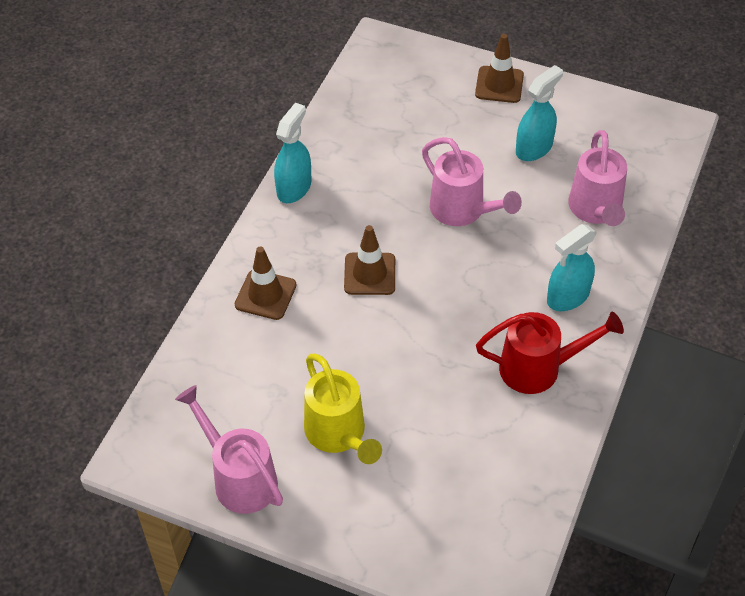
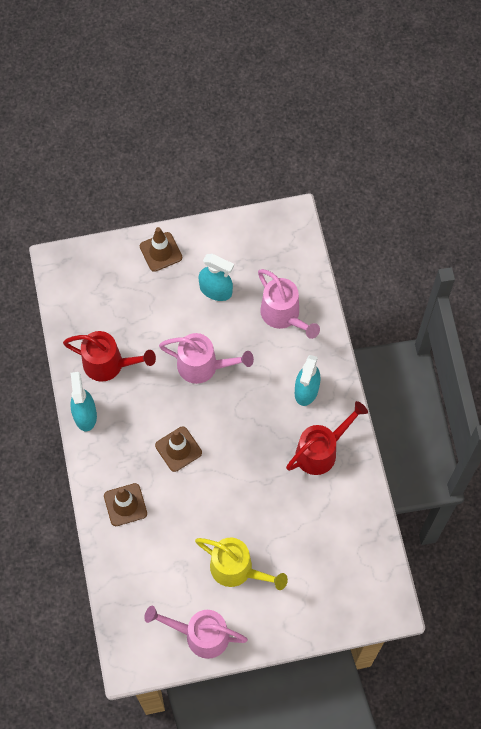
camera: 35 degrees left, 15 degrees up
turquoise spray bottle [516,65,563,161] -> turquoise spray bottle turned 105 degrees clockwise [199,254,234,301]
none -> red watering can [63,331,156,382]

